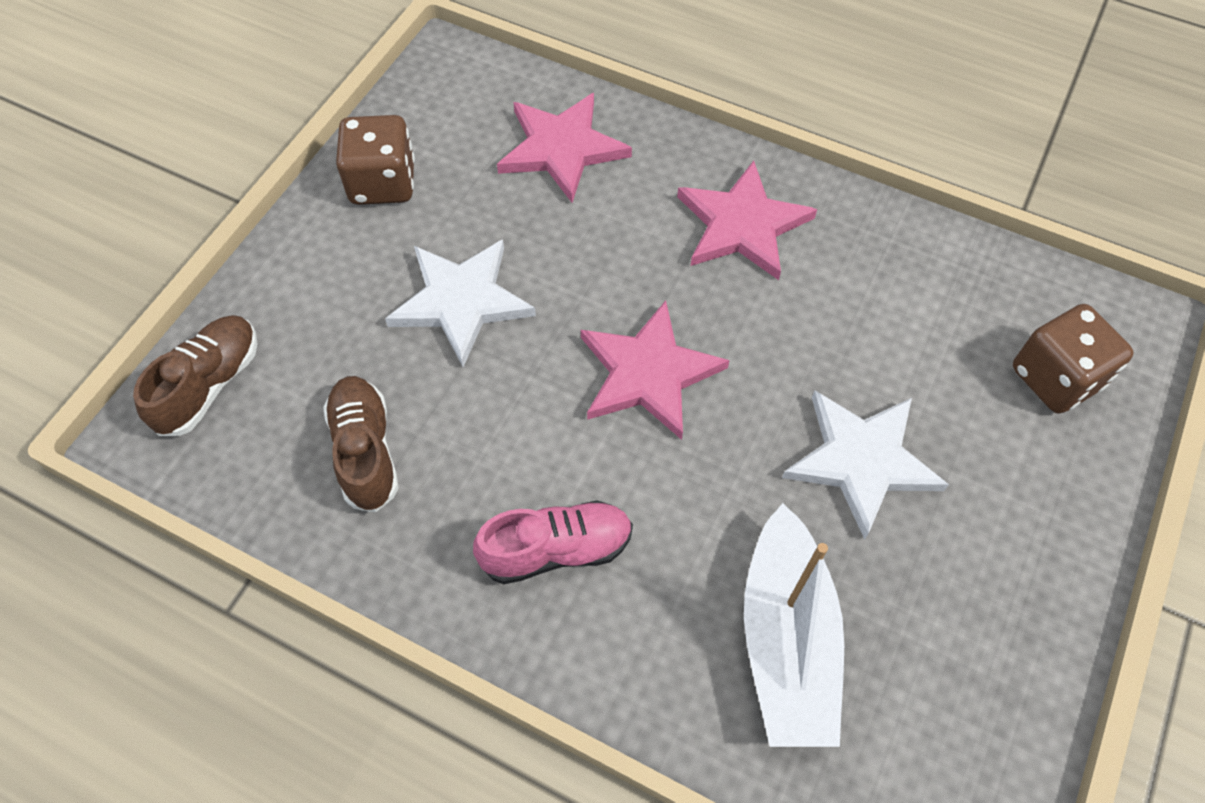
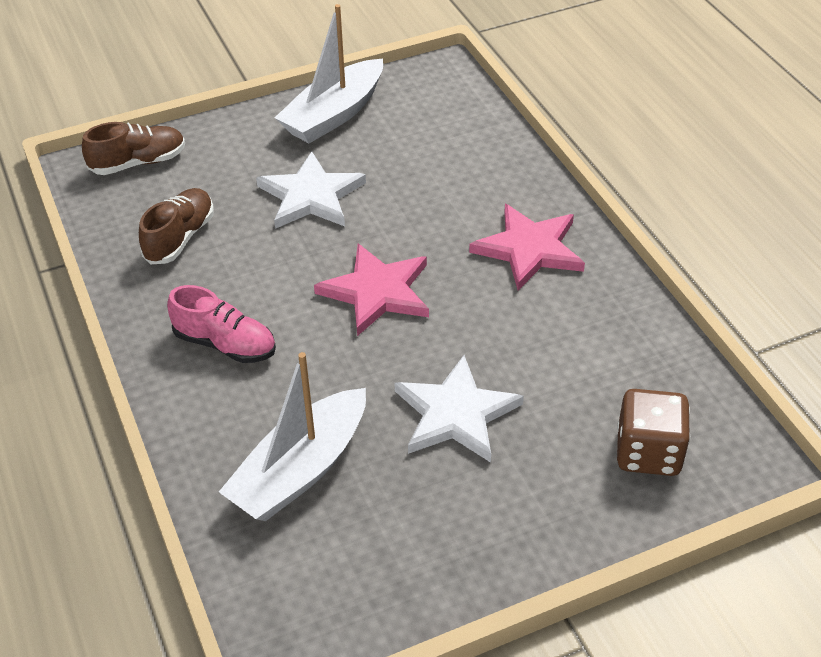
camera: 40 degrees right, 15 degrees down
brown dice [336,115,415,205] -> white boat [275,4,383,143]
pink star [497,93,632,203] -> none

